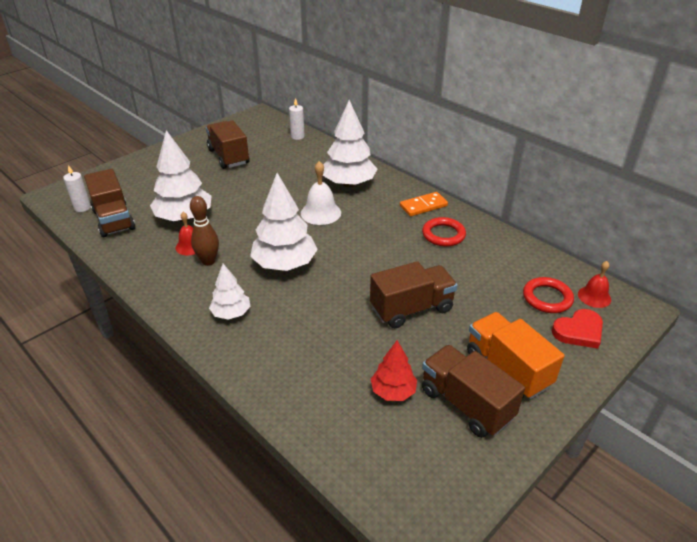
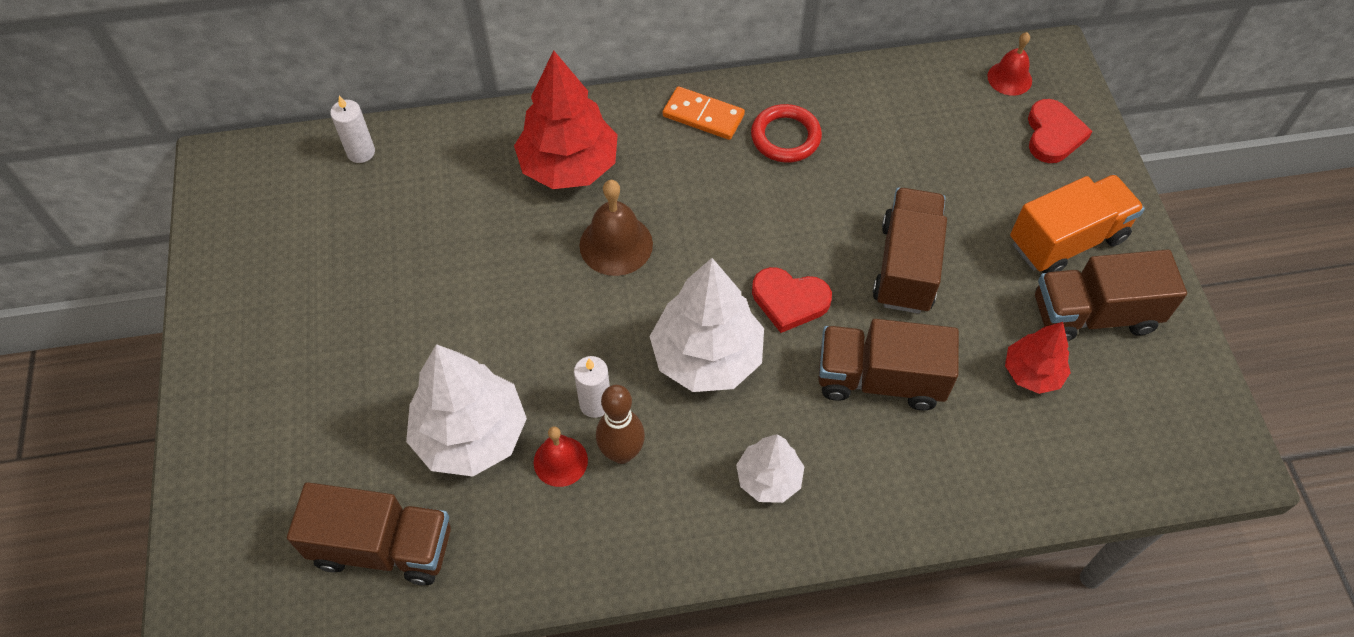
camera: 55 degrees left, 20 degrees up
white candle [63,165,91,212] -> white candle moved to [574,356,610,418]
brown truck [206,121,249,169] -> brown truck moved to [818,319,959,410]
white bell [301,161,341,225] -> brown bell [580,180,653,276]
white tree [323,100,377,187] -> red tree [514,50,618,189]
orange domino [400,192,448,216] -> orange domino turned 75 degrees counterclockwise [663,86,745,140]
orange truck [467,312,564,399] -> orange truck turned 150 degrees clockwise [1010,174,1145,273]
red ring [523,277,574,313] -> none
none -> red heart [752,267,832,333]

